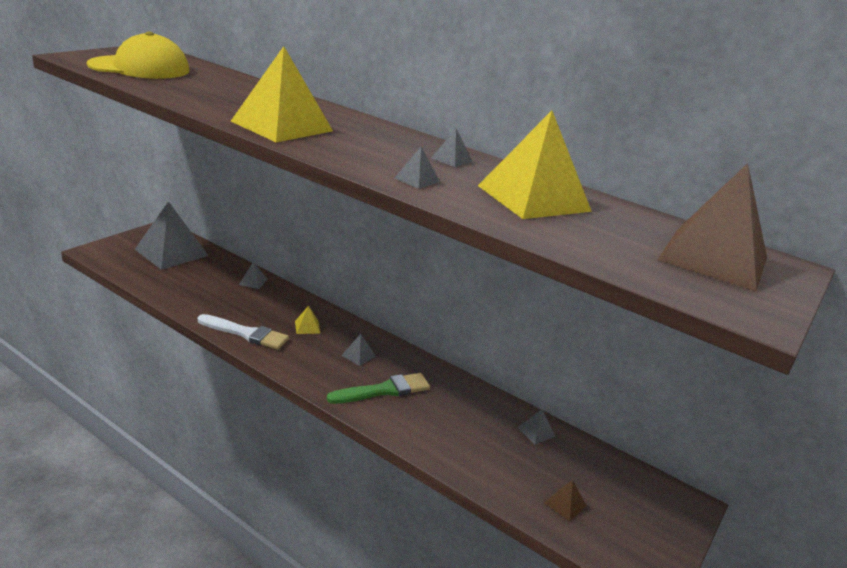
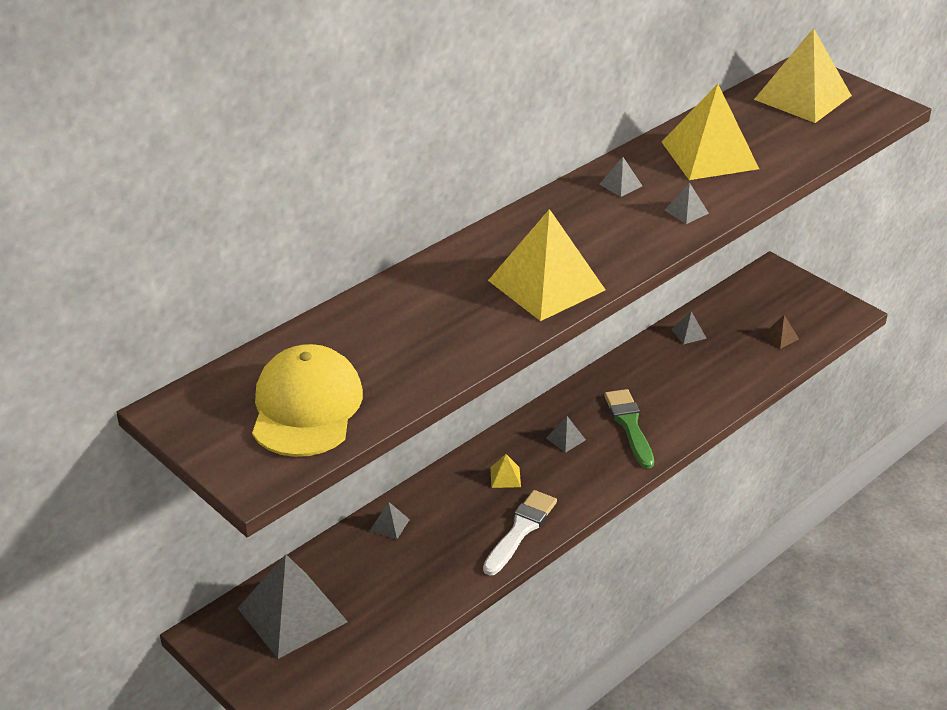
camera: 75 degrees left, 10 degrees up
brown pyramid [658,163,767,291] -> yellow pyramid [754,28,852,123]

